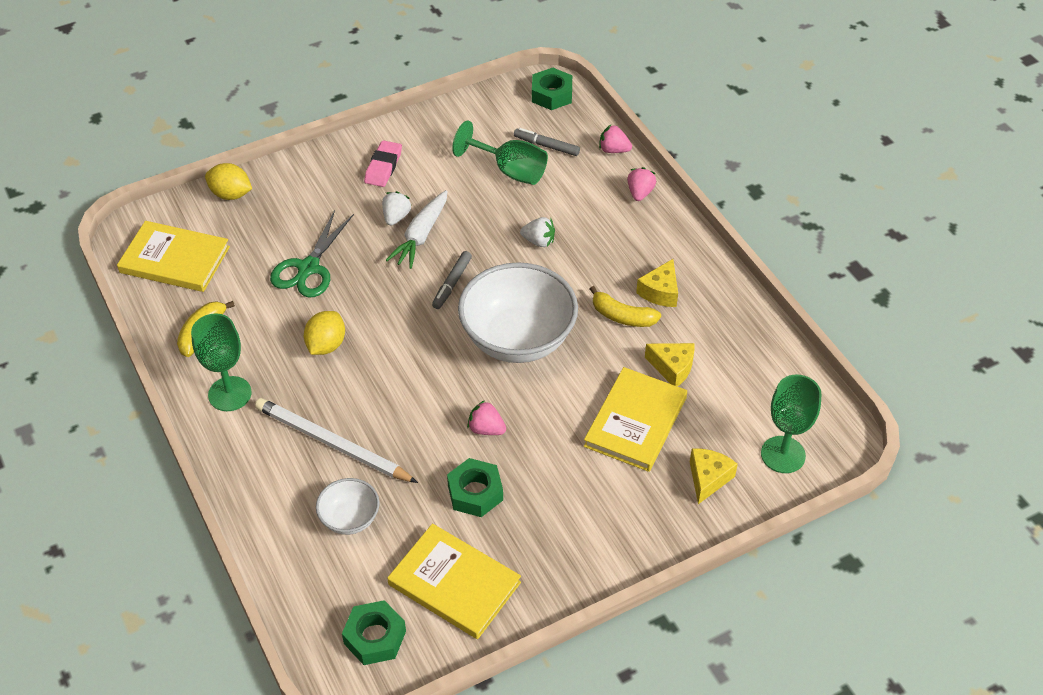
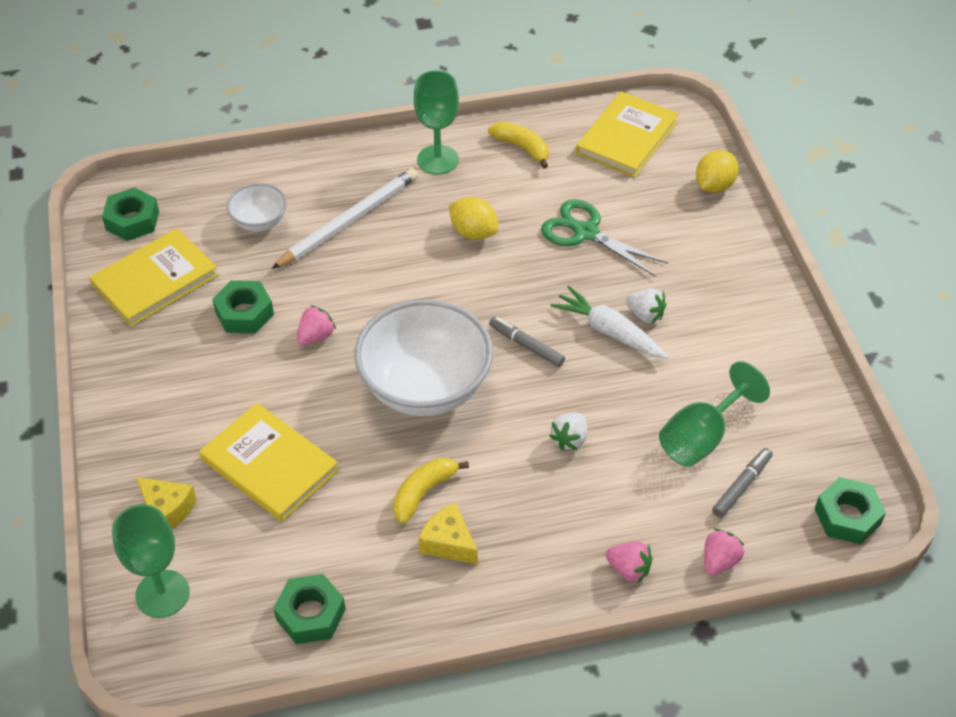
camera: 105 degrees right, 0 degrees up
pink eraser [364,140,402,187] -> none
yellow cheese [645,343,695,386] -> none
none -> green nut [273,574,346,644]

